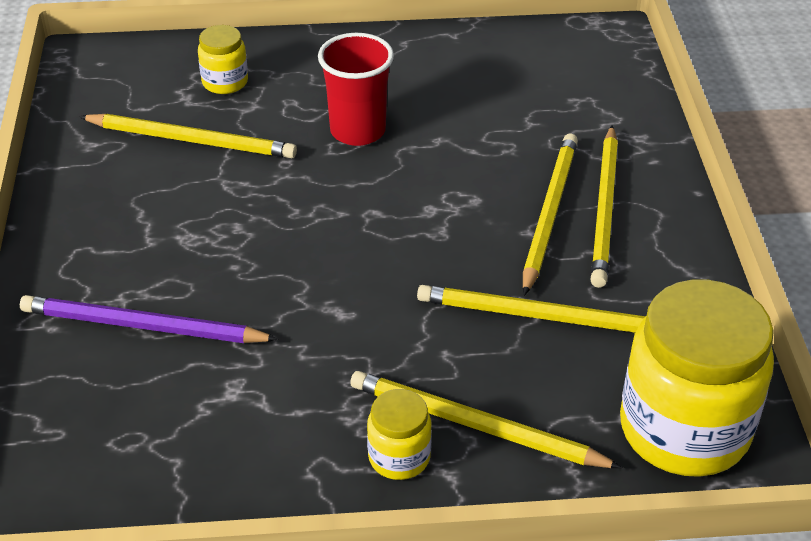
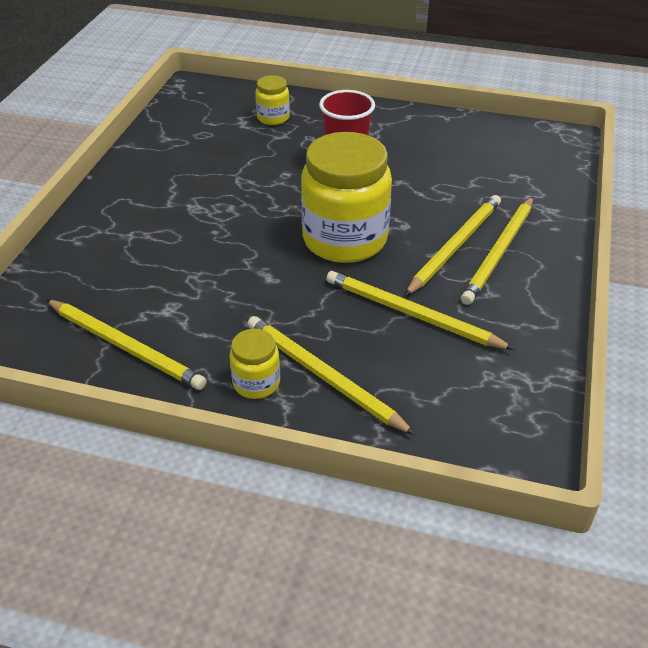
camera: 20 degrees right, 0 degrees up
purple pencil [20,295,279,343] -> none
yellow pencil [79,114,297,158] -> yellow pencil moved to [46,299,207,390]
yellow jar [620,279,774,477] -> yellow jar moved to [301,132,392,263]

